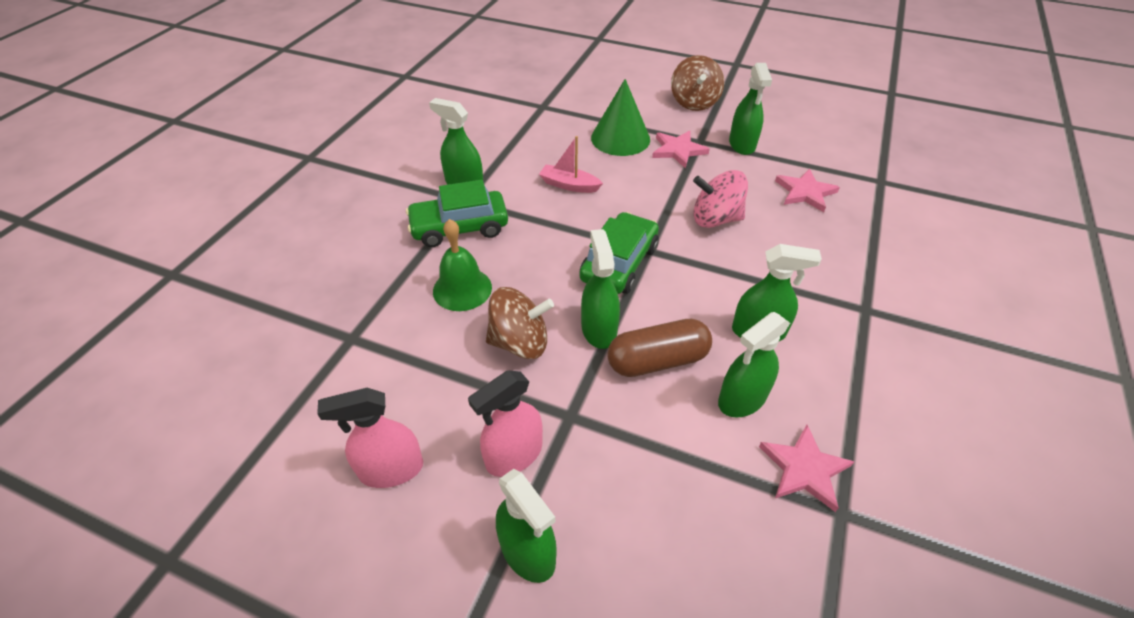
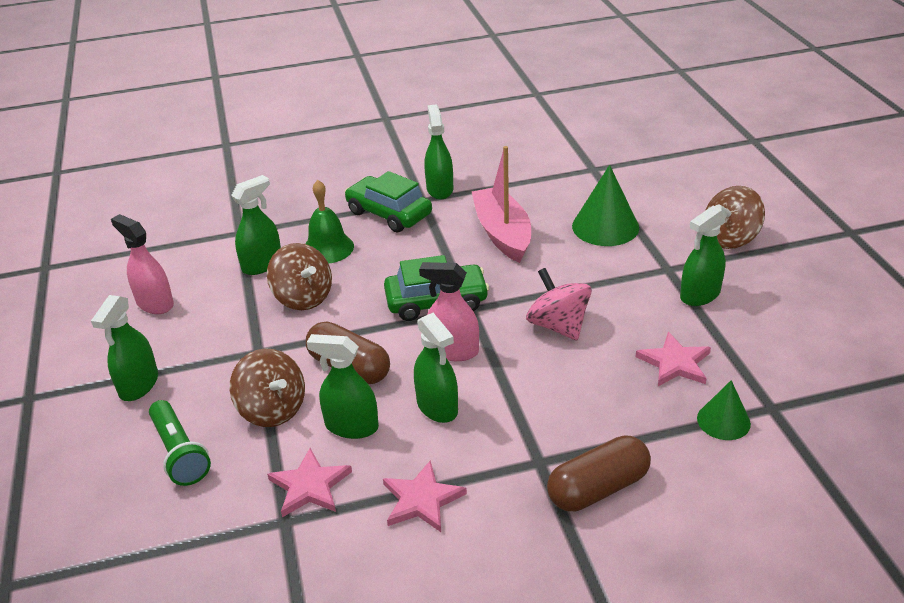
camera: 55 degrees right, 10 degrees down
pink spray bottle [468,370,543,477] -> pink spray bottle moved to [419,262,479,361]
pink boat [539,136,603,193] -> pink boat [472,146,531,263], size x1.77
green spray bottle [581,229,620,349] -> green spray bottle moved to [231,175,281,275]
pink star [652,130,710,168] -> pink star moved to [383,460,467,532]
none -> green flashlight [149,400,211,486]
none -> brown spinning top [230,349,305,427]
none -> brown capsule [547,435,651,511]
none -> green cone [697,380,751,440]

